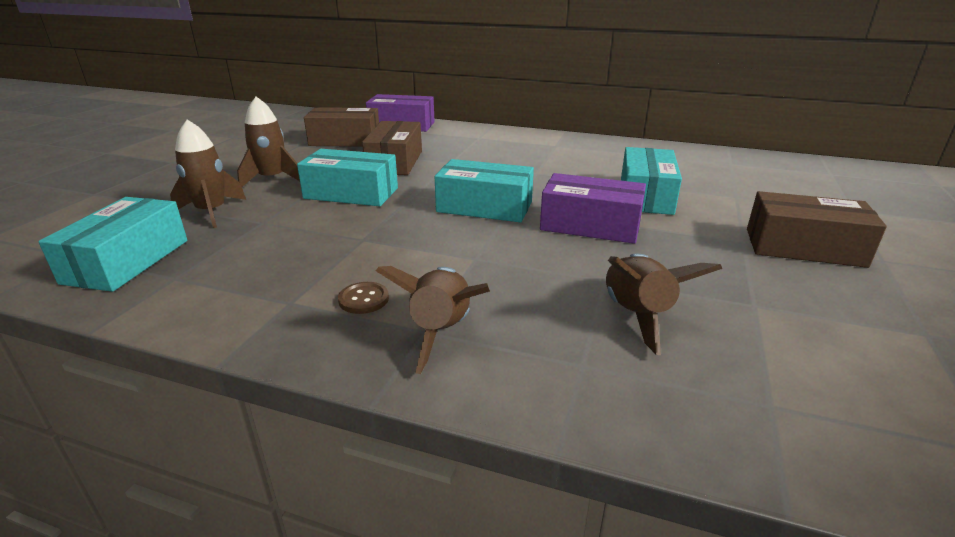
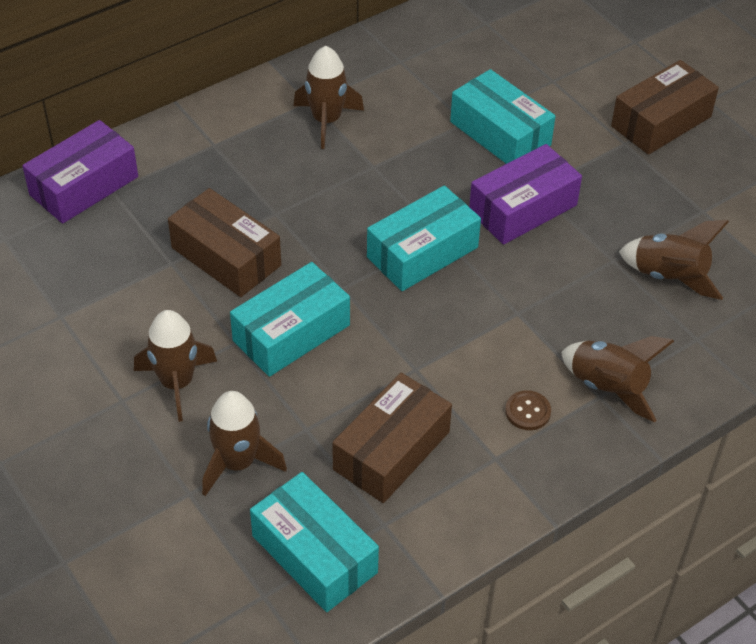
camera: 55 degrees left, 20 degrees up
brown box [304,107,379,147] -> brown box moved to [332,373,452,503]
none -> brown rocket [293,46,364,149]

